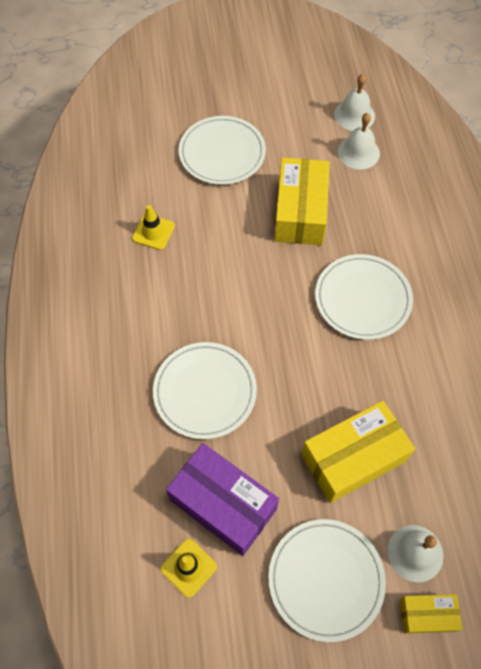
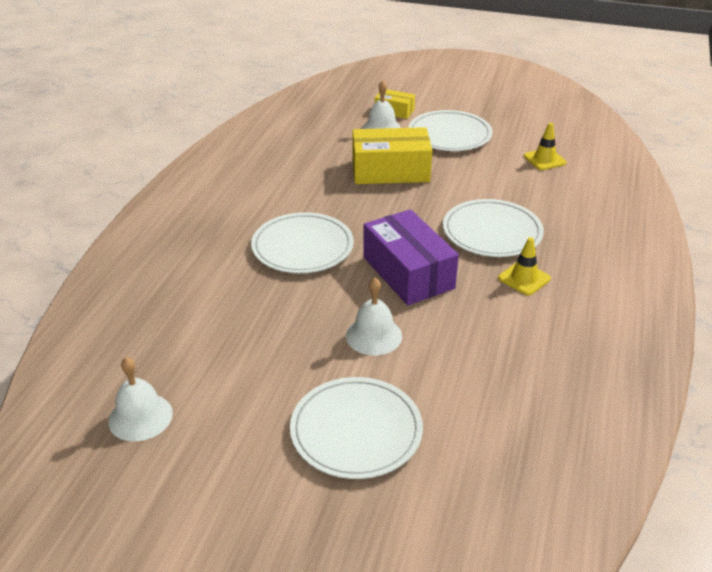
camera: 155 degrees left, 25 degrees down
yellow traffic cone [132,205,175,250] -> yellow traffic cone moved to [498,237,551,295]
purple box [166,443,279,556] -> purple box moved to [363,209,459,305]
yellow box [274,158,330,245] -> none
white bell [338,113,380,169] -> white bell moved to [346,278,402,355]

